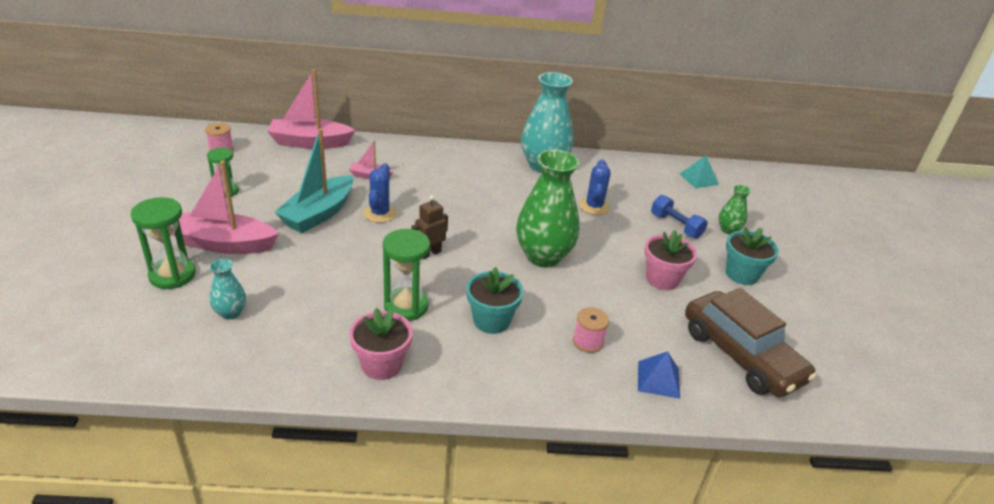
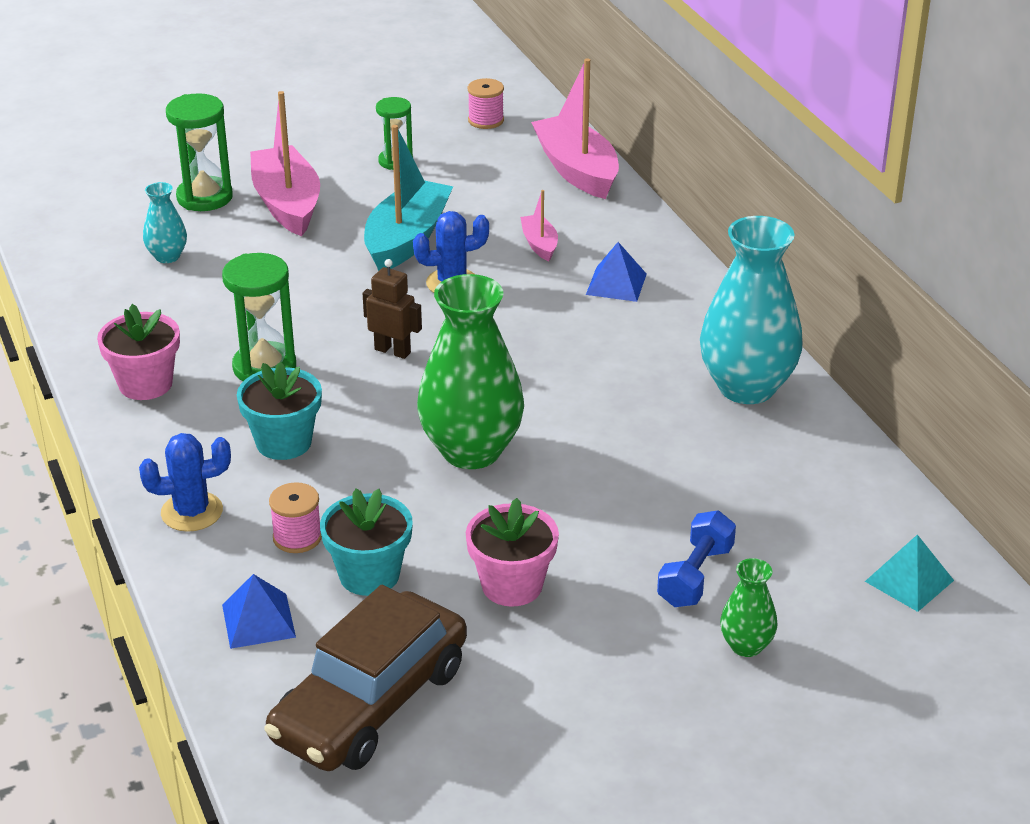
camera: 70 degrees right, 0 degrees up
turquoise boat [274,128,353,233] -> turquoise boat turned 105 degrees clockwise [364,125,453,271]
blue cactus [579,159,611,215] -> blue cactus moved to [139,433,231,532]
turquoise flower pot [726,227,779,285] -> turquoise flower pot moved to [320,489,413,596]
none -> blue pyramid [586,242,647,302]

